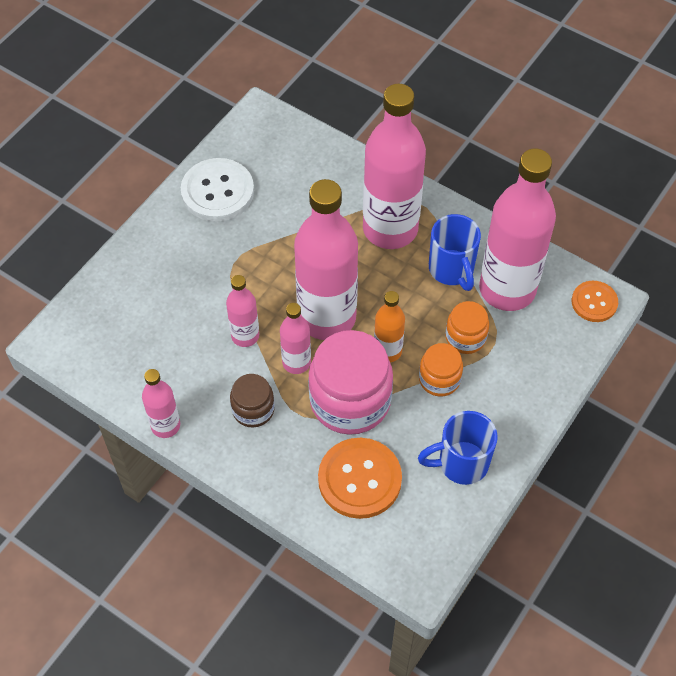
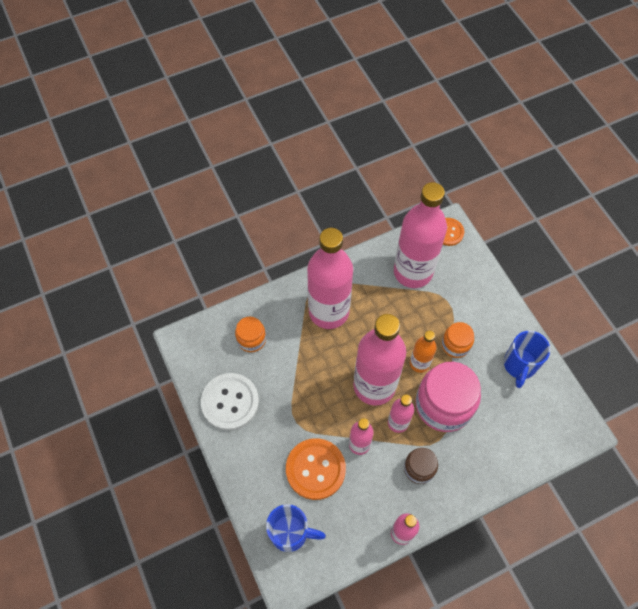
camera: 60 degrees left, 5 degrees up
orange button [318,438,402,519] -> orange button moved to [286,438,346,500]
blue mug [429,214,481,291] -> blue mug moved to [266,504,326,552]
orange jar [445,301,489,354] -> orange jar moved to [235,317,266,352]

